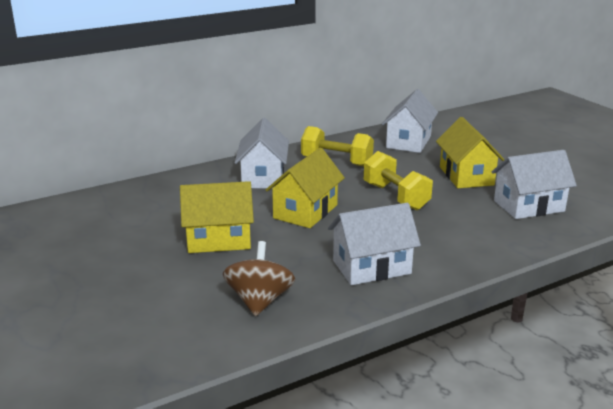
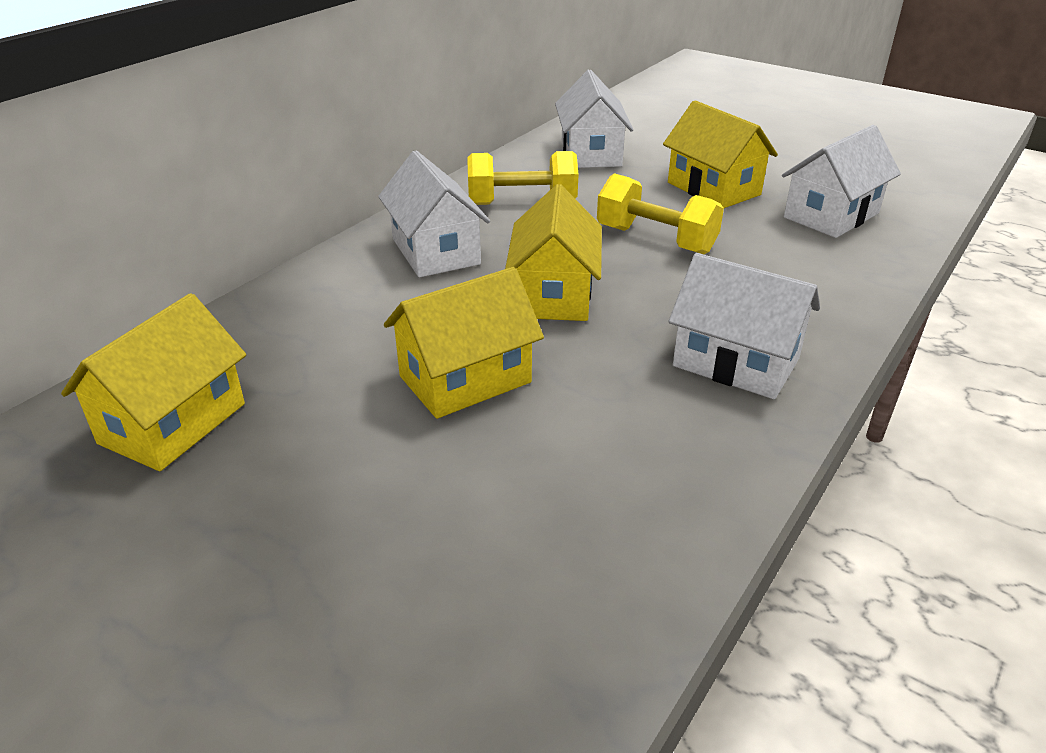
camera: 25 degrees left, 10 degrees up
brown spinning top [223,241,295,316] -> none
white house [328,203,421,285] -> white house turned 75 degrees clockwise [669,253,820,399]
none -> yellow house [61,293,246,471]

